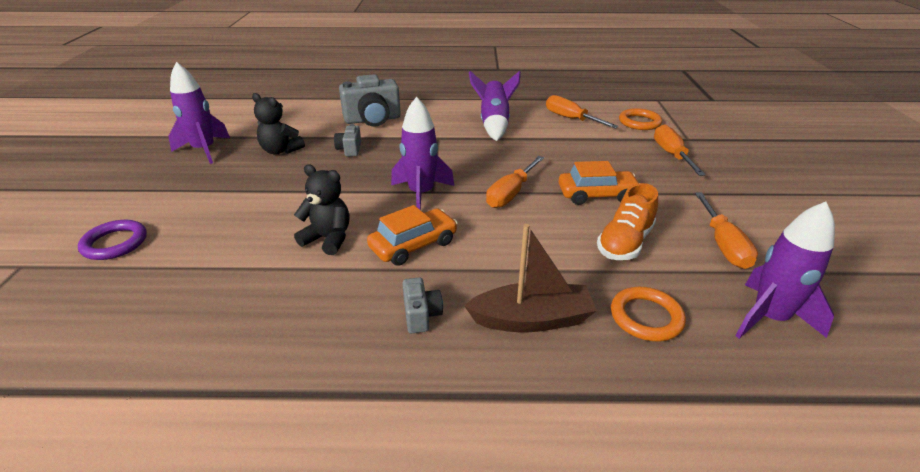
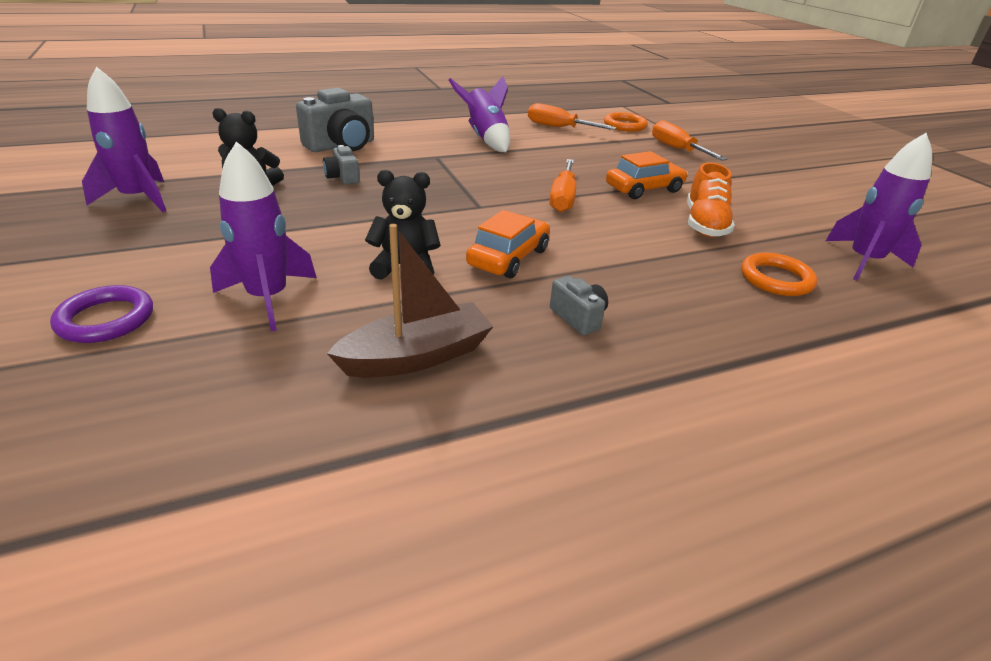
camera: 25 degrees left, 0 degrees up
purple rocket [391,97,454,210] -> purple rocket moved to [210,141,317,332]
brown boat [464,224,597,332] -> brown boat moved to [327,224,494,378]
orange screwdriver [695,193,758,269] -> none

